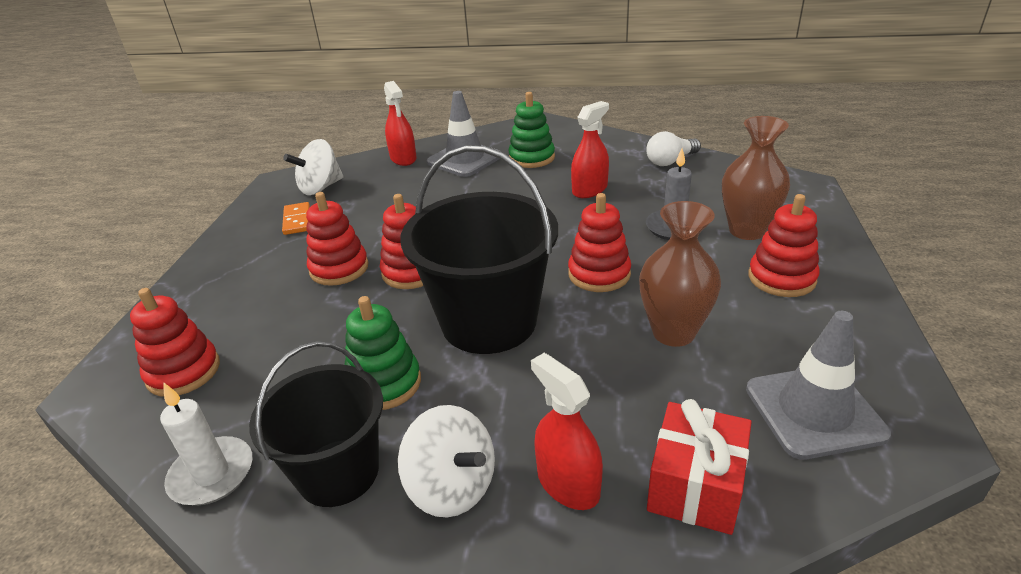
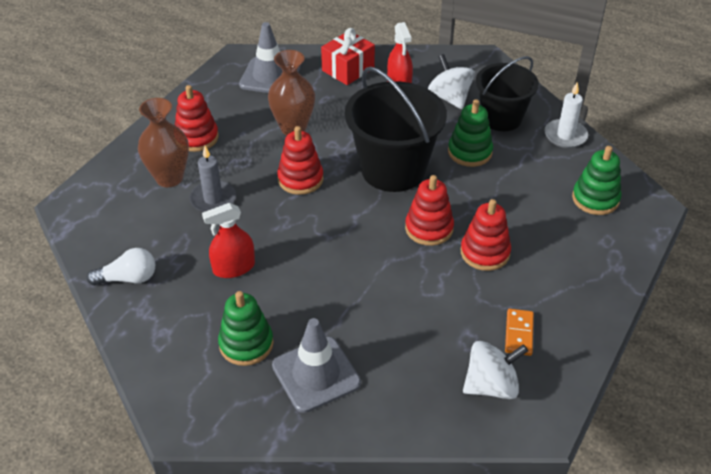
camera: 160 degrees left, 10 degrees up
red stacking toy [130,288,220,397] -> green stacking toy [572,146,621,215]
red spray bottle [384,81,417,166] -> none

